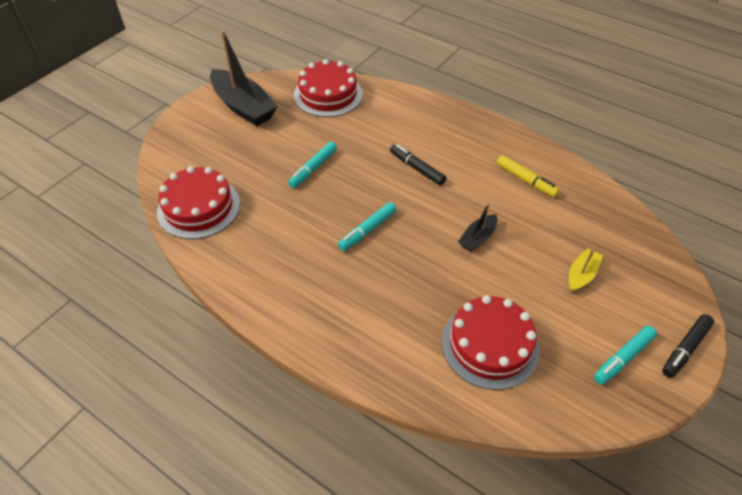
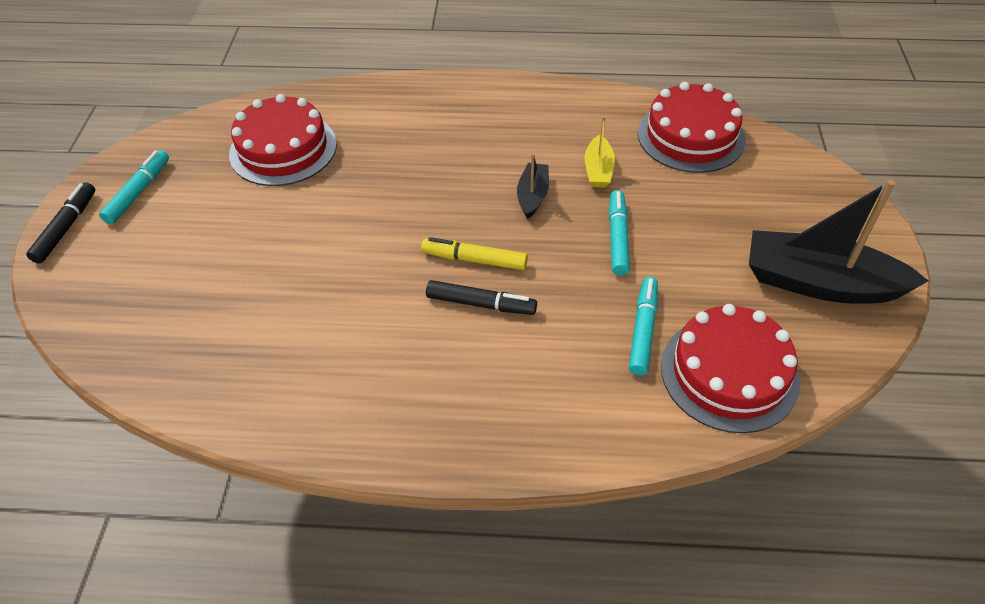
camera: 150 degrees right, 0 degrees up
turquoise marker [338,202,397,251] -> turquoise marker moved to [629,277,658,376]
black boat [458,202,498,252] -> black boat moved to [517,153,549,219]
yellow marker [497,155,559,197] -> yellow marker moved to [421,237,528,270]
yellow boat [569,248,603,292] -> yellow boat moved to [585,116,615,188]

